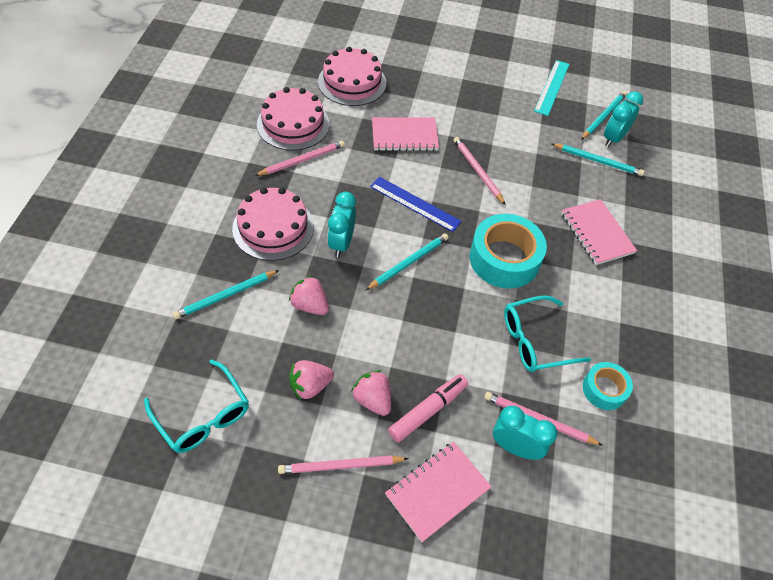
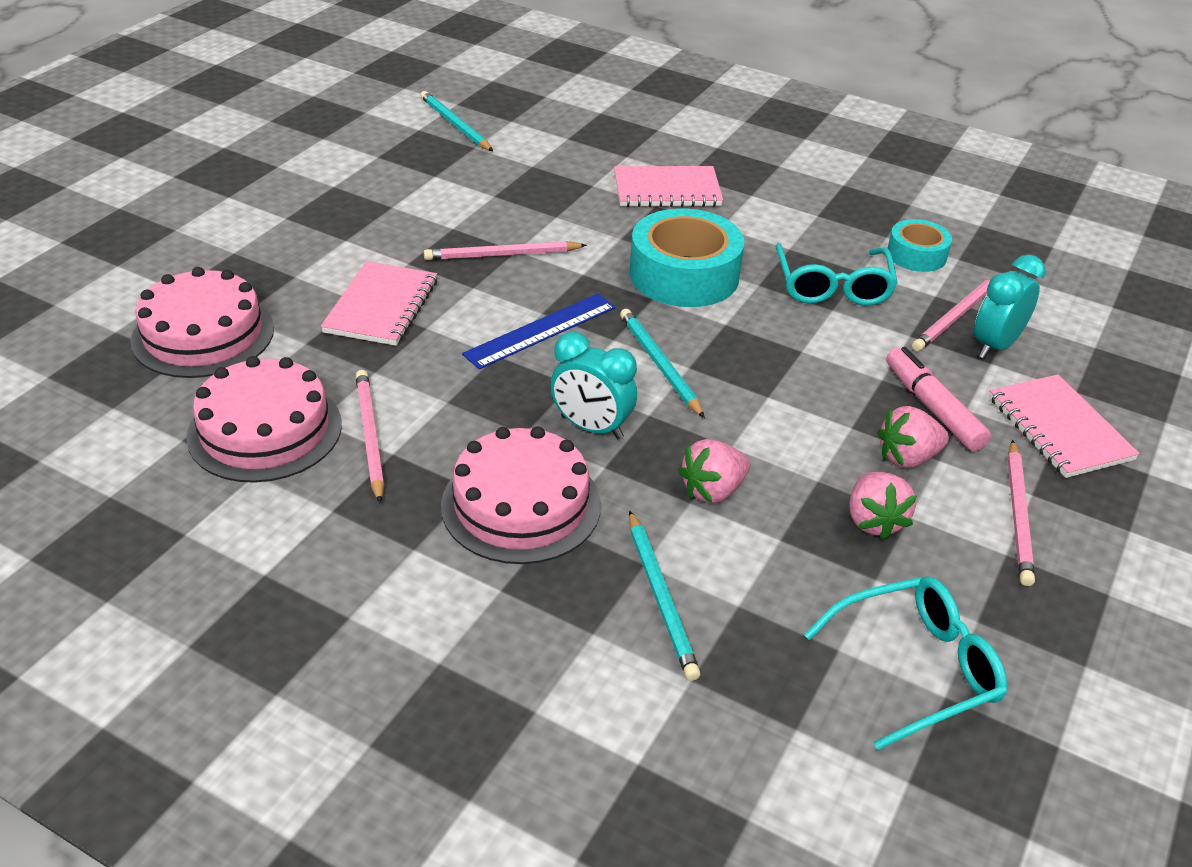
camera: 70 degrees left, 15 degrees down
turquoise ruler [534,60,570,116] -> none
turquoise pencil [552,144,644,176] -> none
turquoise clock [604,91,643,147] -> none

